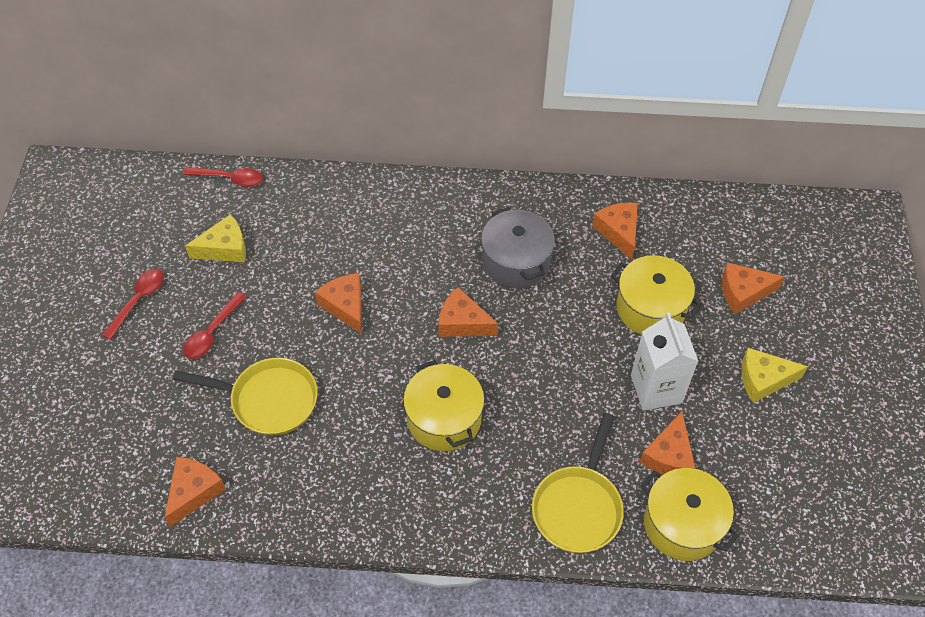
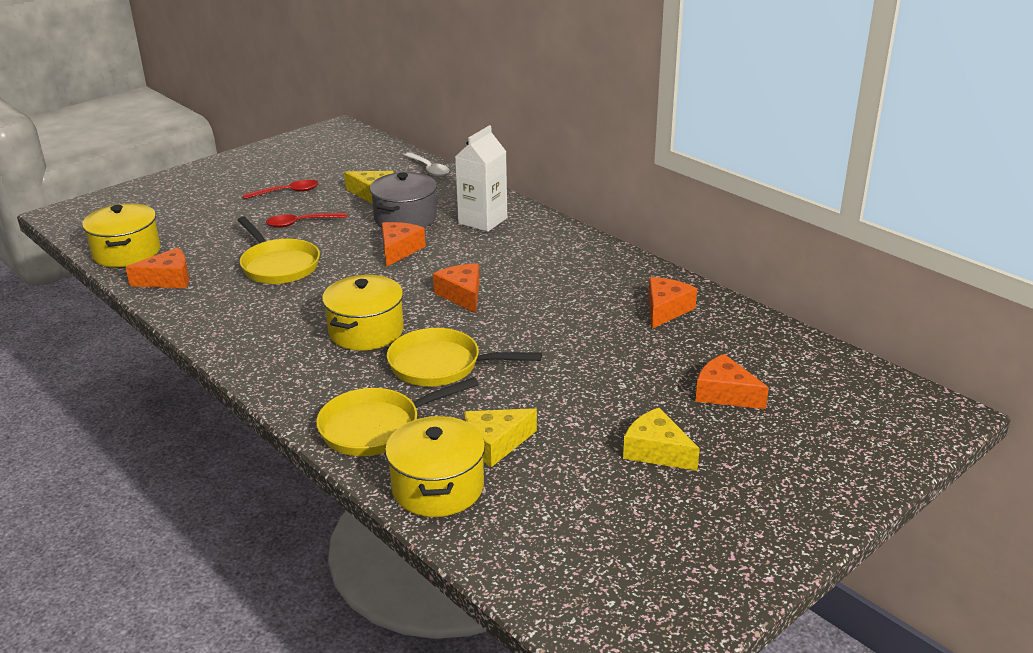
camera: 45 degrees right, 25 degrees down
red spoon [183,167,263,187] -> white spoon [404,152,449,176]
grey pot [481,207,555,288] -> grey pot moved to [370,172,437,228]
yellow pot [611,255,702,335] -> yellow pot moved to [82,203,160,267]
white carton [631,312,698,411] -> white carton moved to [455,125,507,232]
orange cheese [640,411,695,475] -> yellow cheese [464,408,537,467]
none -> yellow pan [387,328,542,386]

